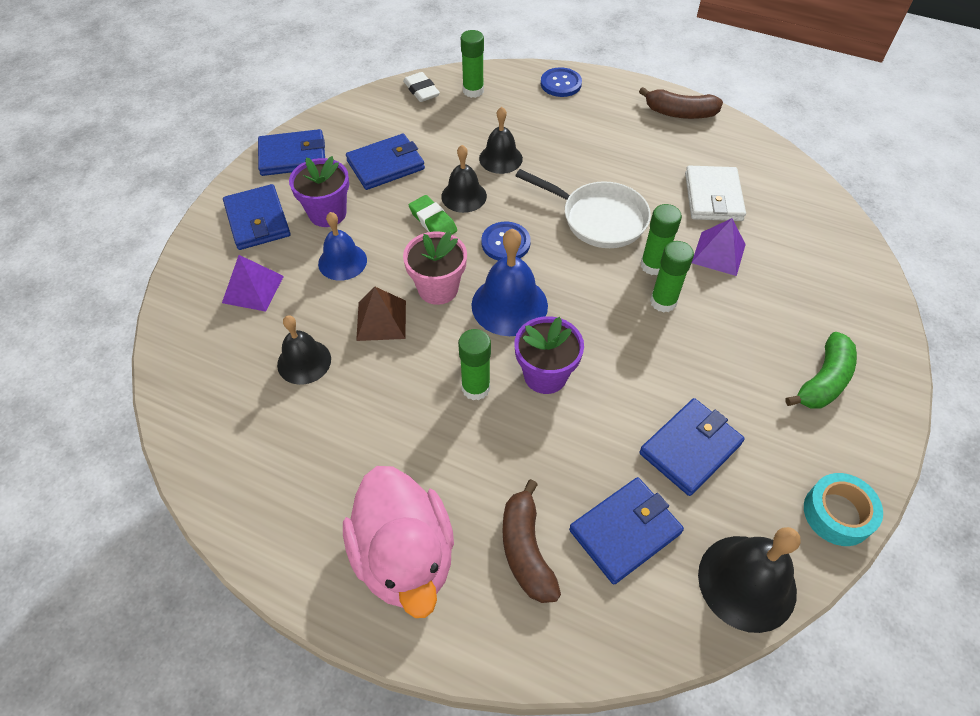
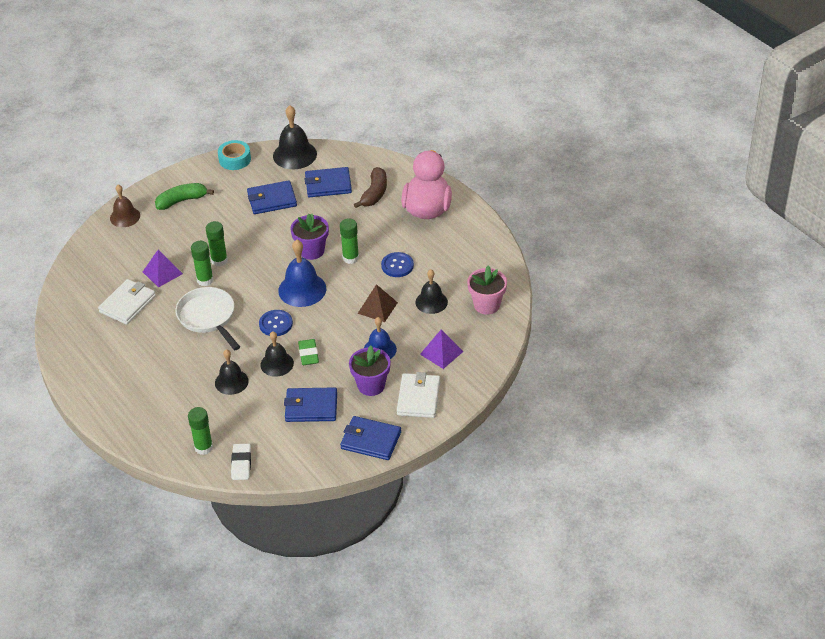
camera: 150 degrees left, 10 degrees down
blue wallet [223,184,290,250] -> white wallet [397,372,440,418]
pink flower pot [403,231,467,305] -> pink flower pot moved to [467,265,507,315]
blue button [541,67,582,97] -> blue button moved to [381,252,414,277]
brown banana [639,87,723,119] -> none
none -> brown bell [110,184,140,227]

